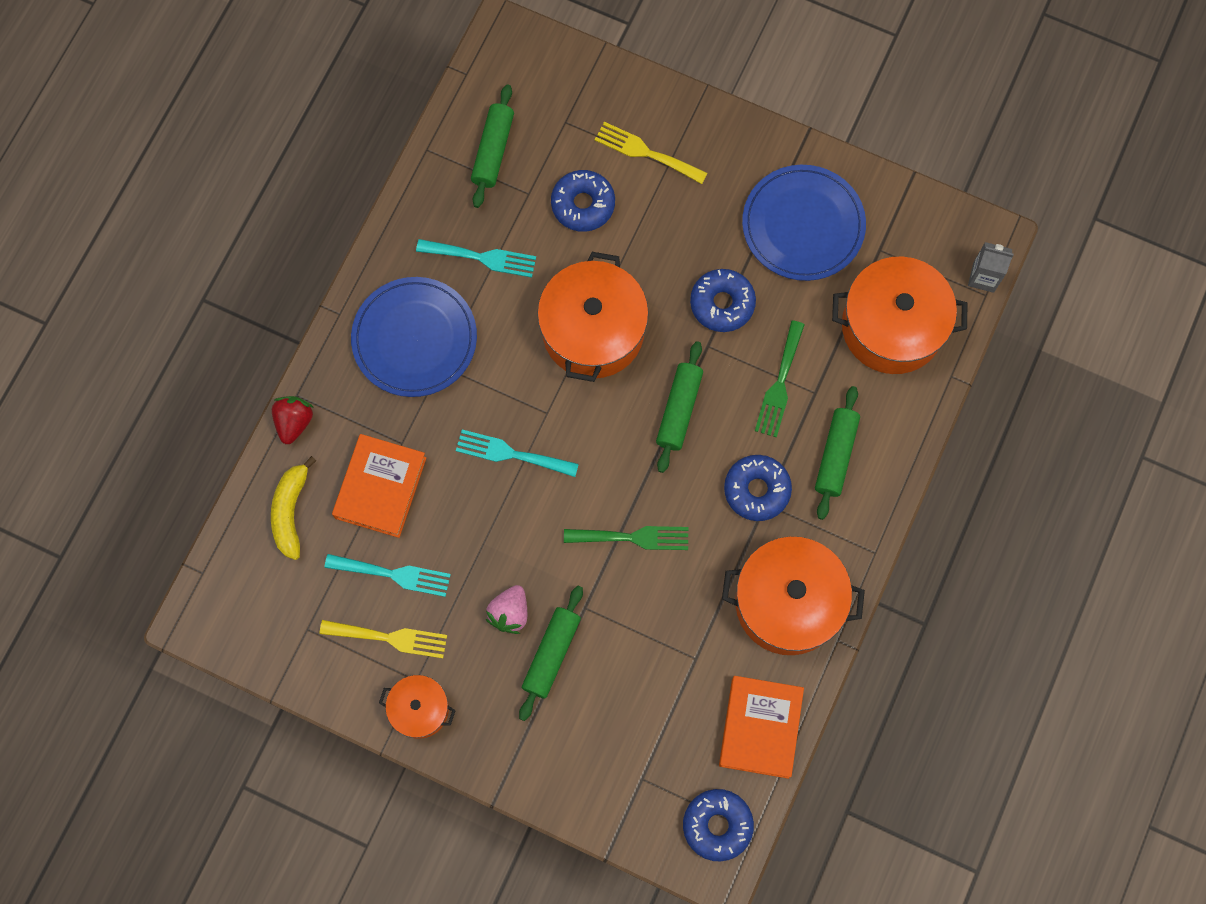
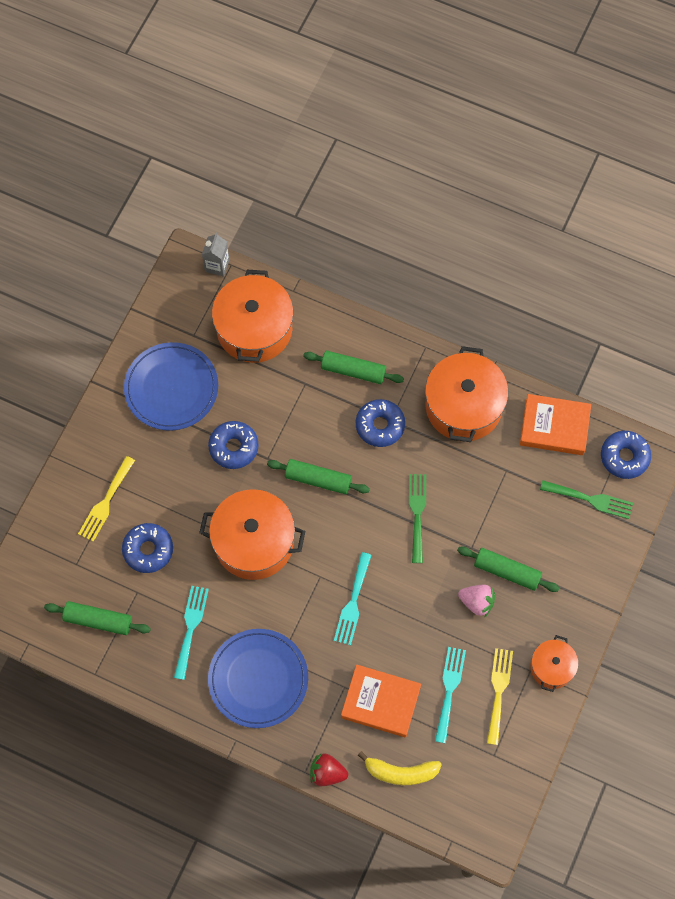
camera: 90 degrees left, 5 degrees down
green fork [755,320,805,437] -> green fork moved to [540,480,633,519]

